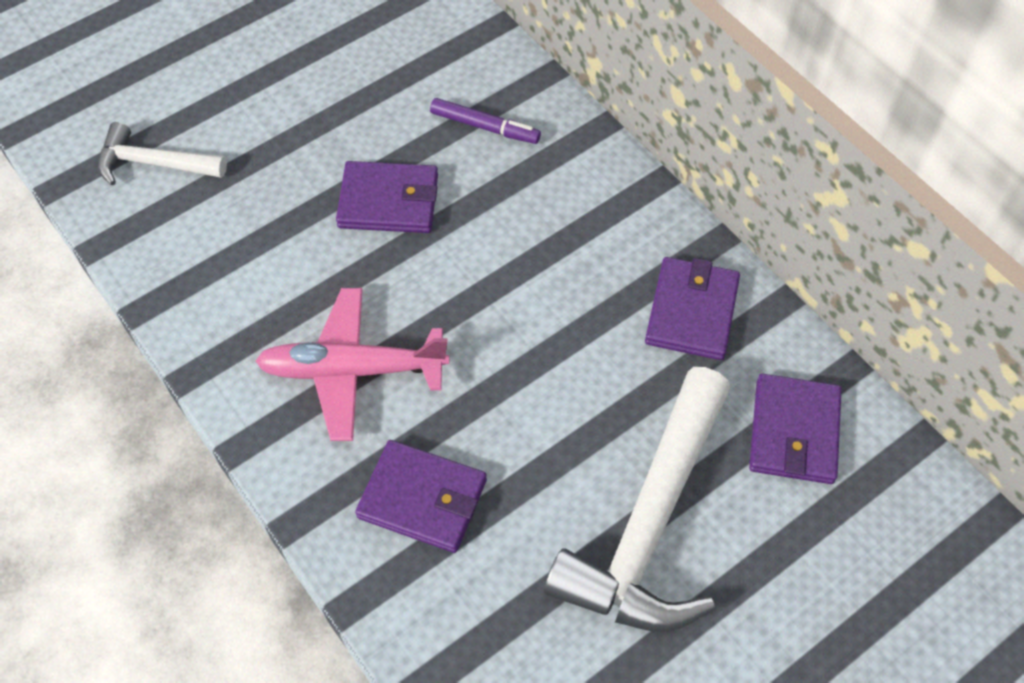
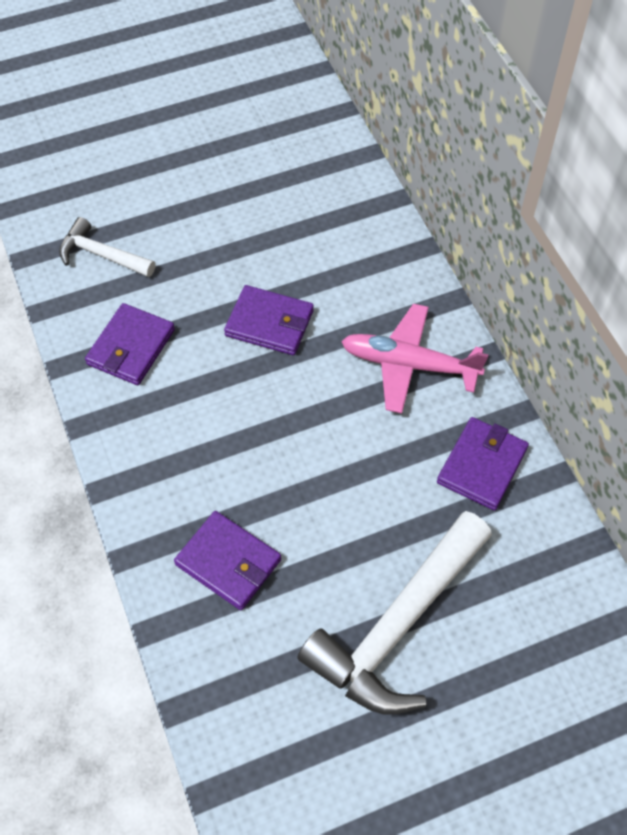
camera: 15 degrees right, 0 degrees up
pink plane [255,288,449,441] -> pink plane moved to [341,304,489,414]
purple marker [430,98,541,144] -> none
purple wallet [749,374,842,484] -> purple wallet moved to [85,303,175,385]

